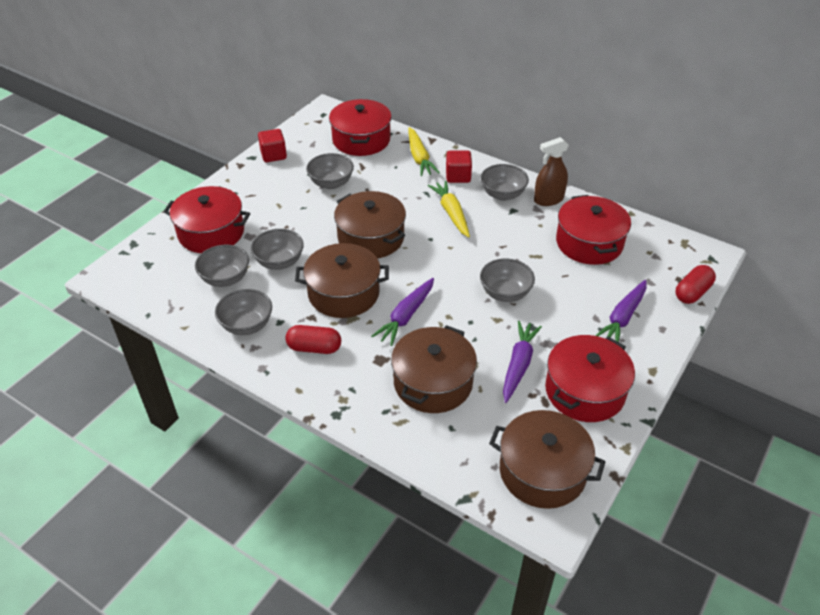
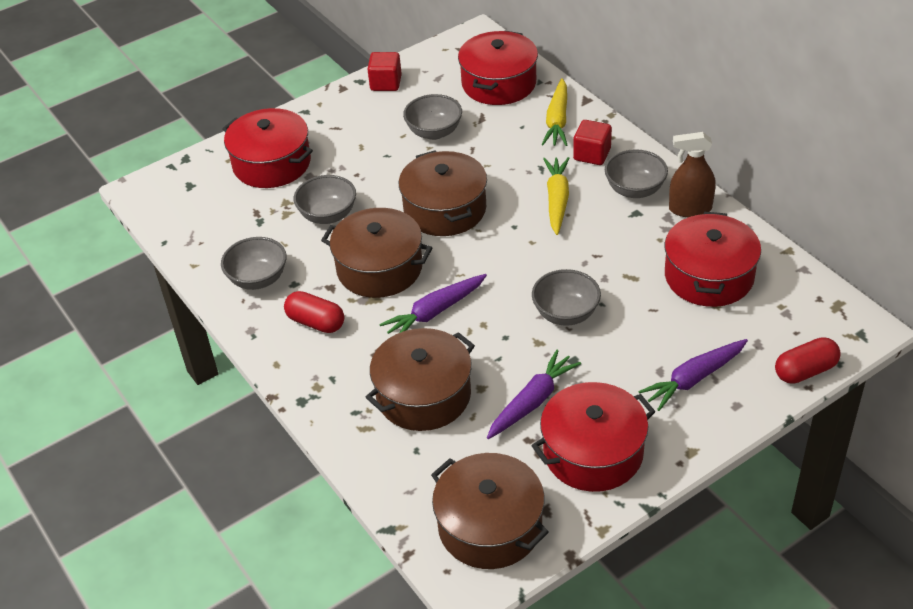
camera: 25 degrees right, 0 degrees up
grey bowl [195,245,249,287] -> none

